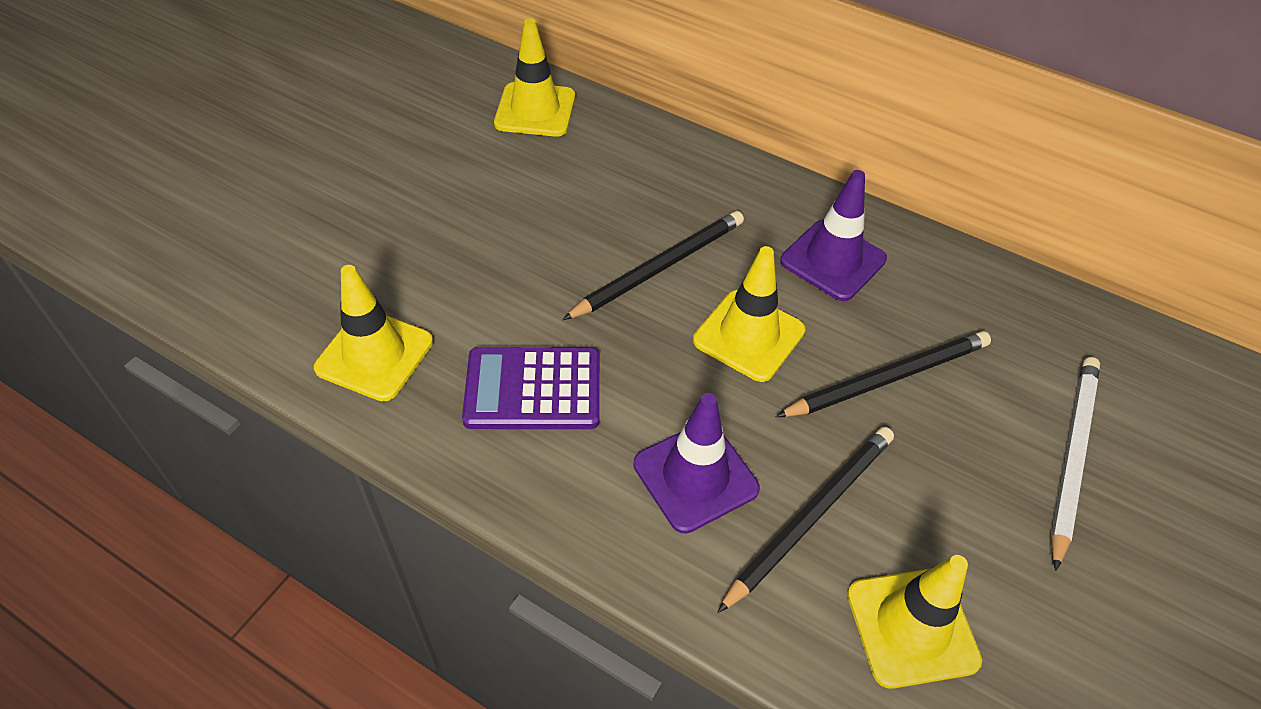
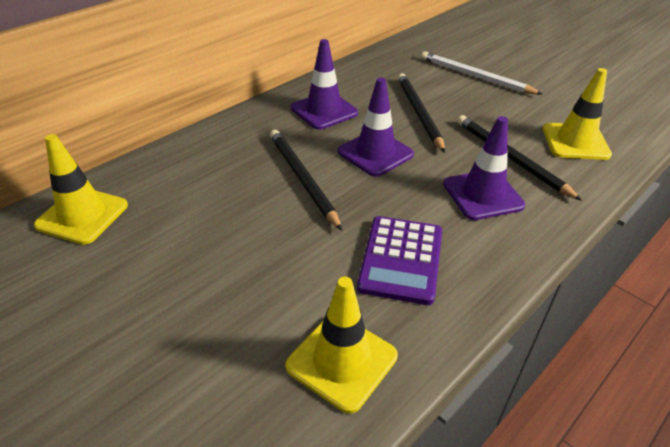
camera: 75 degrees left, 10 degrees down
yellow traffic cone [693,246,805,382] -> purple traffic cone [338,78,414,177]

